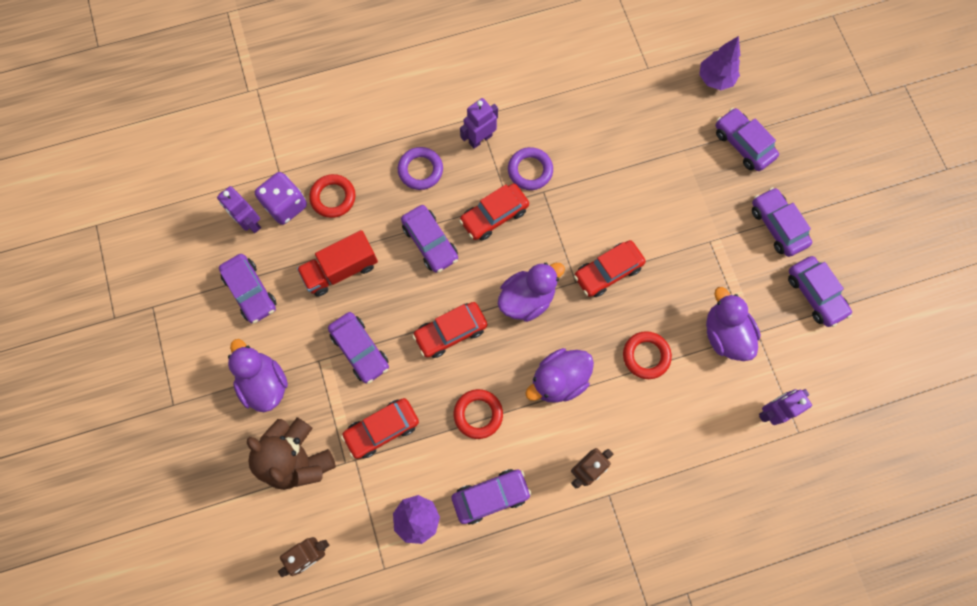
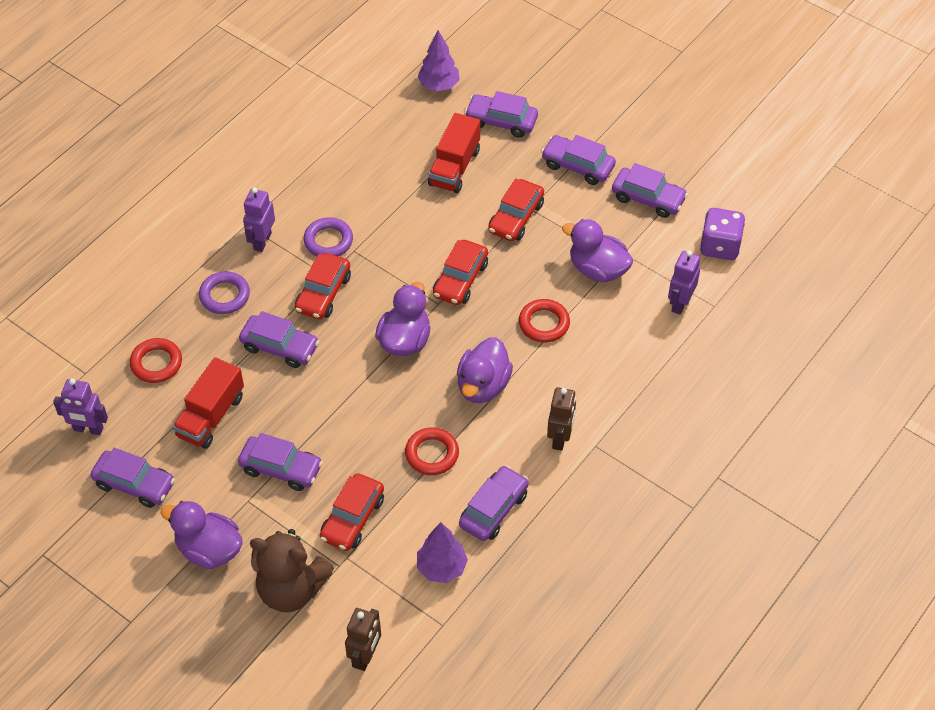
camera: 35 degrees left, 20 degrees down
purple dice [255,172,307,225] -> purple dice moved to [700,208,746,260]
red car [412,302,487,358] -> red car moved to [488,179,544,241]
none -> red truck [428,113,480,193]

